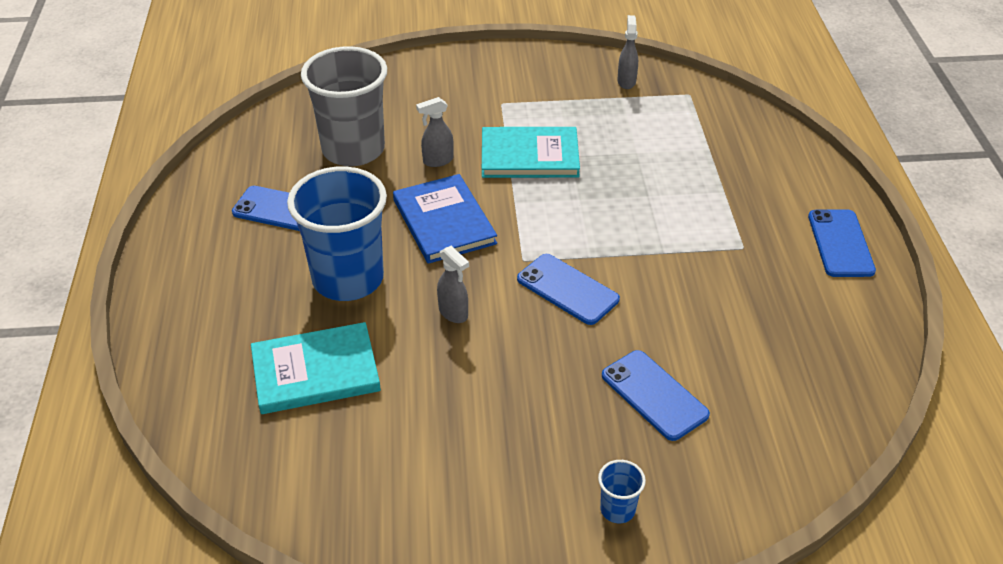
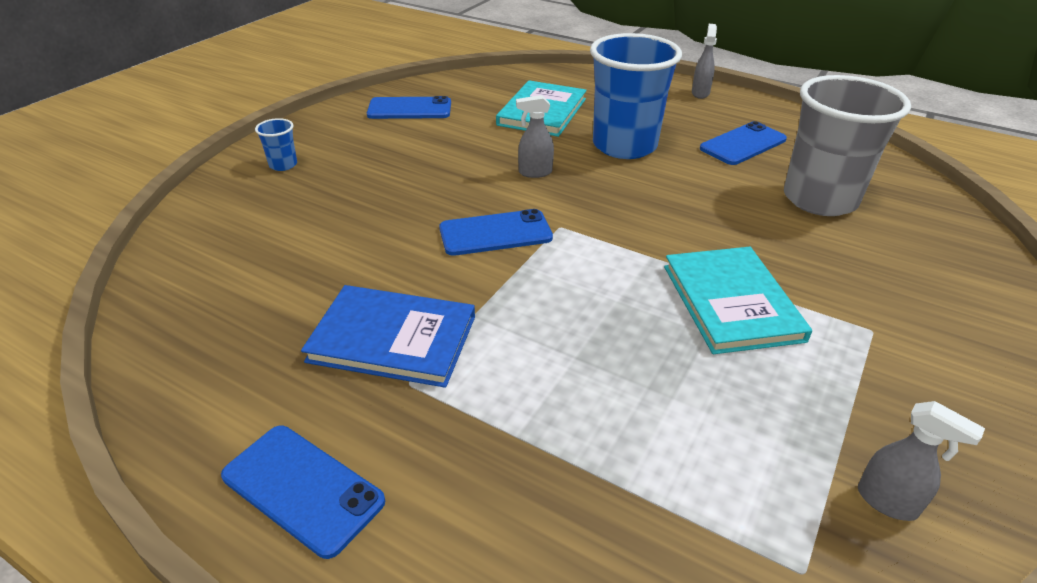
camera: 125 degrees right, 5 degrees down
blue book [393,174,497,264] -> blue book moved to [301,285,475,388]
grey spray bottle [416,97,454,167] -> grey spray bottle moved to [692,24,717,99]
turquoise book [482,127,580,178] -> turquoise book turned 45 degrees counterclockwise [664,247,812,354]
blue phone [602,350,710,441] -> blue phone moved to [367,96,451,119]

